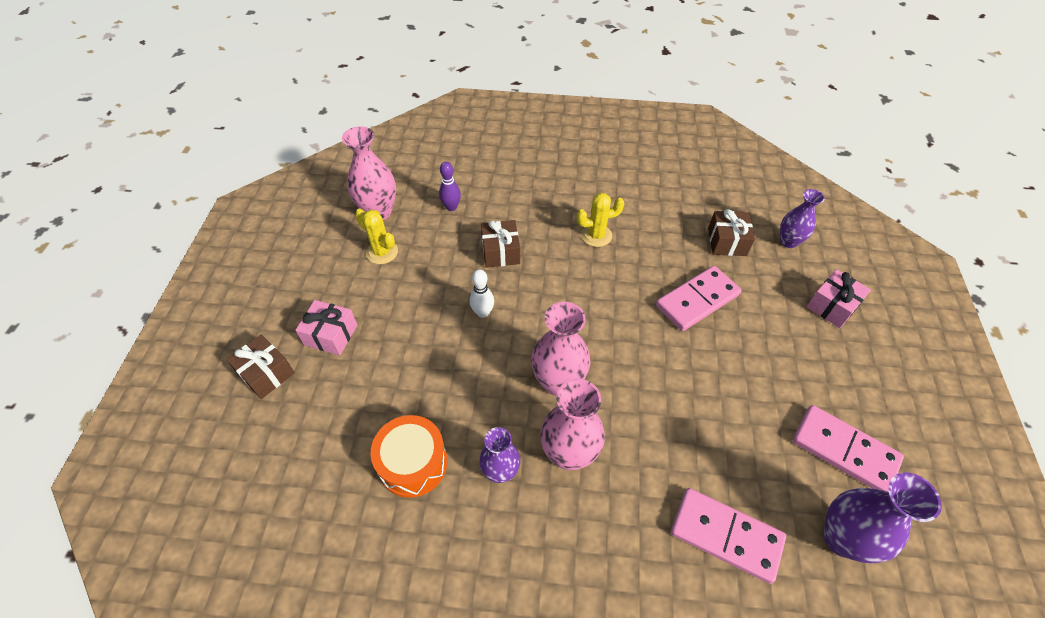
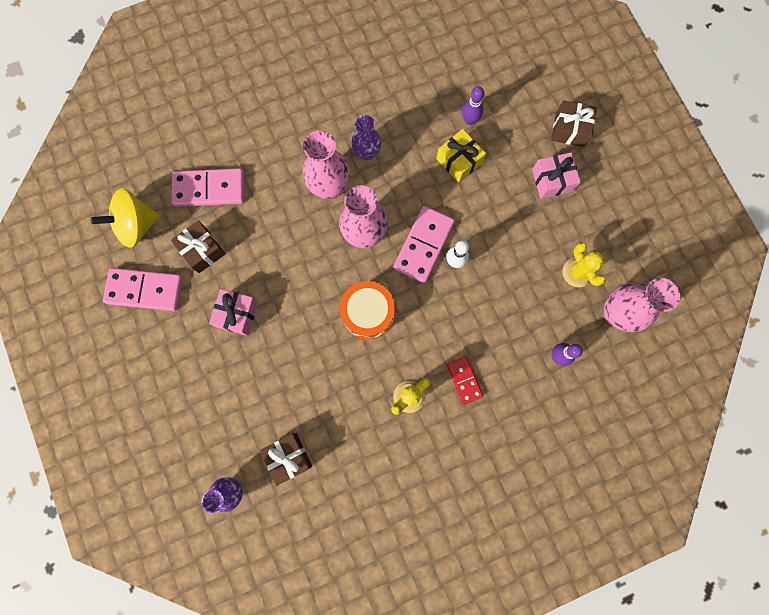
camera: 150 degrees right, 25 degrees up
yellow cactus [355,208,398,264] -> yellow cactus turned 60 degrees clockwise [562,242,605,287]
orange drum [370,415,448,498] -> orange drum moved to [340,281,395,339]
brown gift [481,220,520,268] -> brown gift moved to [171,220,225,273]
pink domino [656,266,742,331] -> pink domino moved to [393,206,455,283]
pink gift [807,269,871,328] -> pink gift moved to [209,289,258,336]
purple vase [824,472,942,564] -> yellow spinning top [91,188,160,248]
none -> yellow gift [436,129,486,183]
none -> red domino [447,356,483,405]
none -> purple bowling pin [462,86,484,125]

